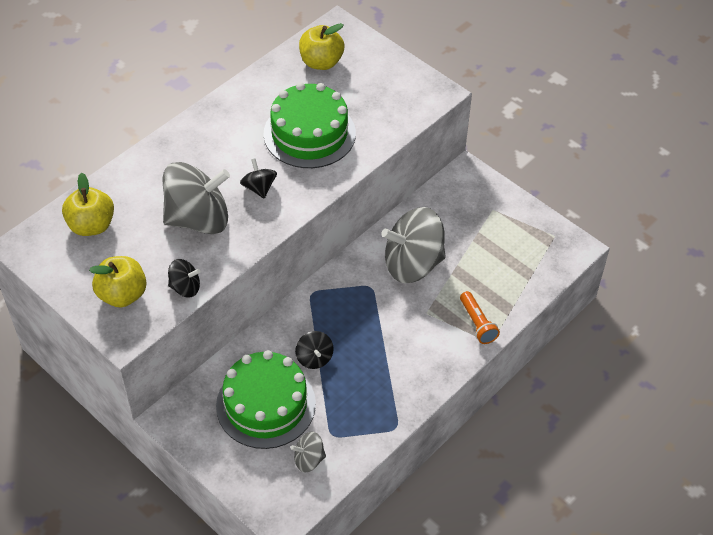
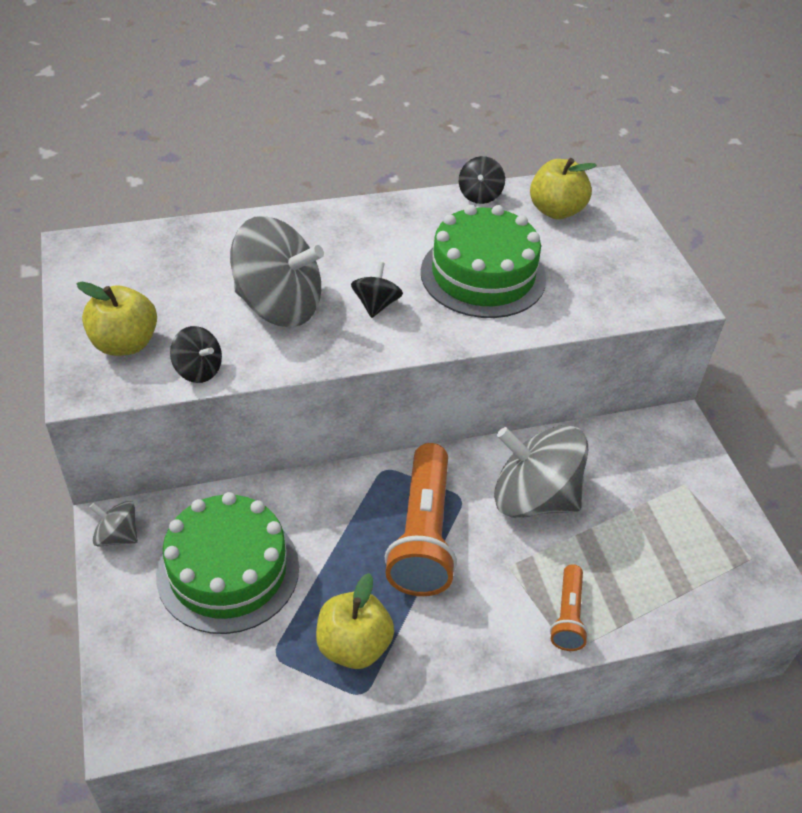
camera: 30 degrees right, 5 degrees down
yellow apple [62,173,114,236] -> yellow apple moved to [316,573,394,669]
grey spinning top [291,431,326,473] -> grey spinning top moved to [89,501,138,547]
black spinning top [295,331,334,369] -> black spinning top moved to [459,156,505,204]
none -> orange flashlight [385,443,457,596]

